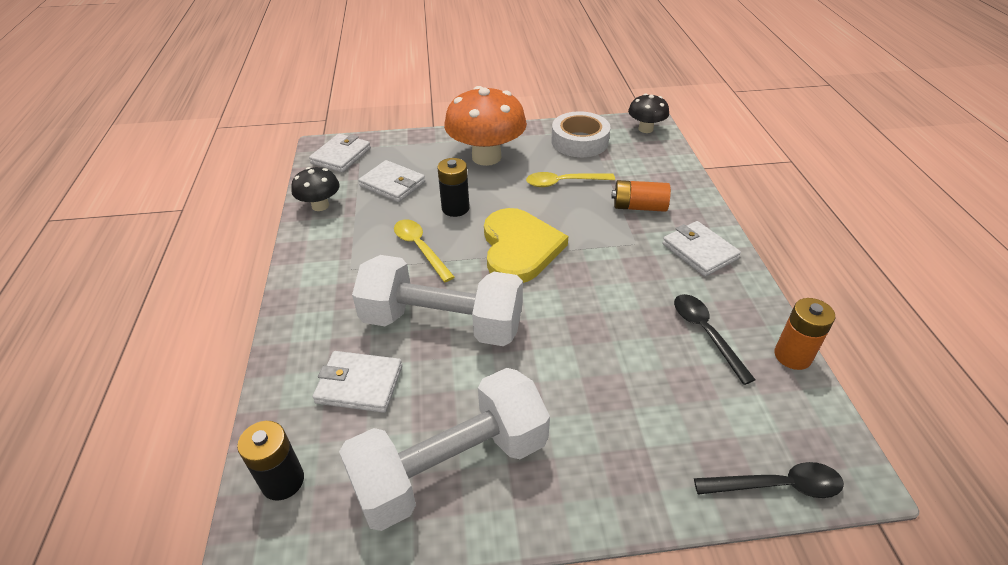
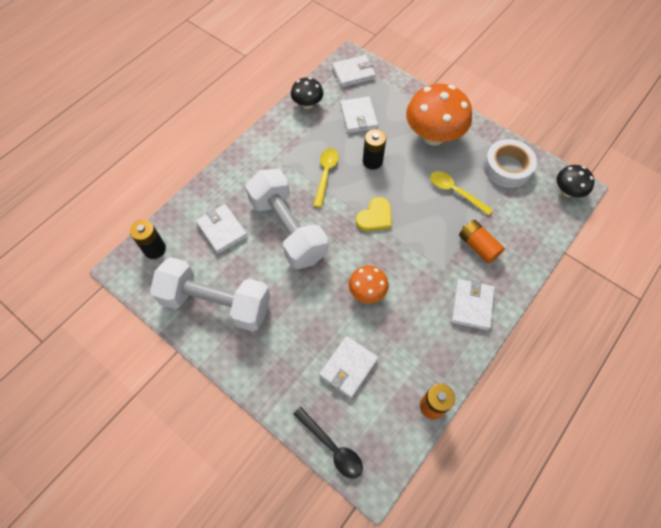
camera: 45 degrees right, 20 degrees up
yellow heart [484,208,568,283] -> yellow heart [356,197,392,231], size x0.58
black spoon [674,294,756,385] -> none
none -> white wallet [319,336,378,398]
none -> orange mushroom [349,265,389,303]

